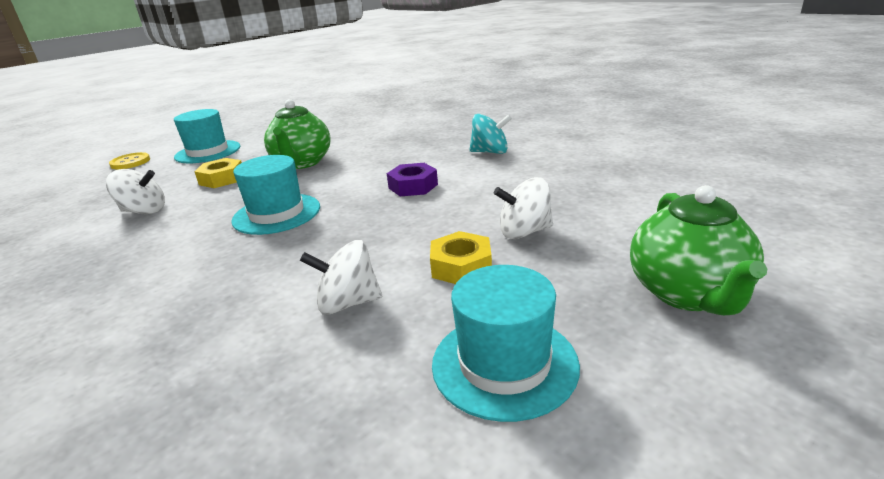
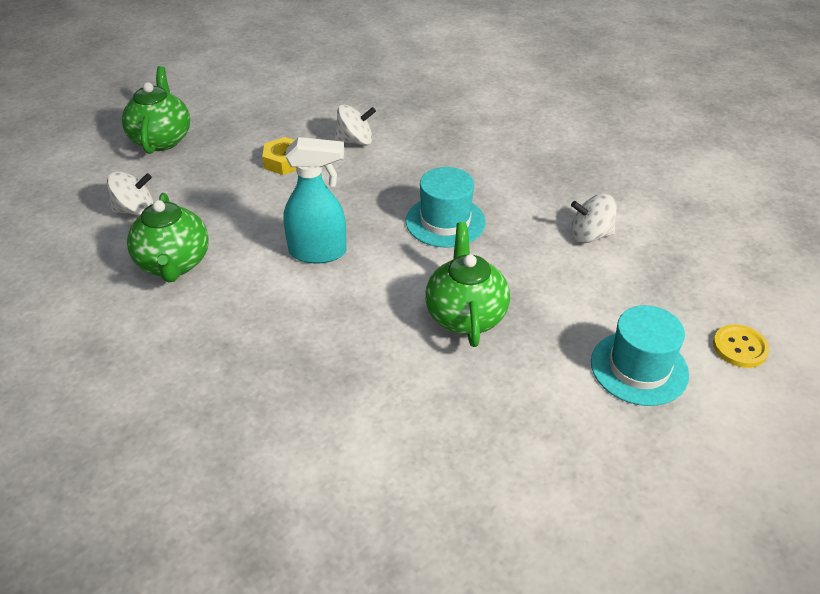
camera: 175 degrees right, 15 degrees up
yellow nut [194,158,242,188] -> none
purple nut [387,163,438,196] -> turquoise spray bottle [284,137,347,264]
turquoise hat [432,265,580,422] -> none
turquoise spinning top [469,114,512,154] -> none
white spinning top [494,177,553,239] -> white spinning top moved to [107,171,153,215]
none -> green teapot [127,193,209,282]

